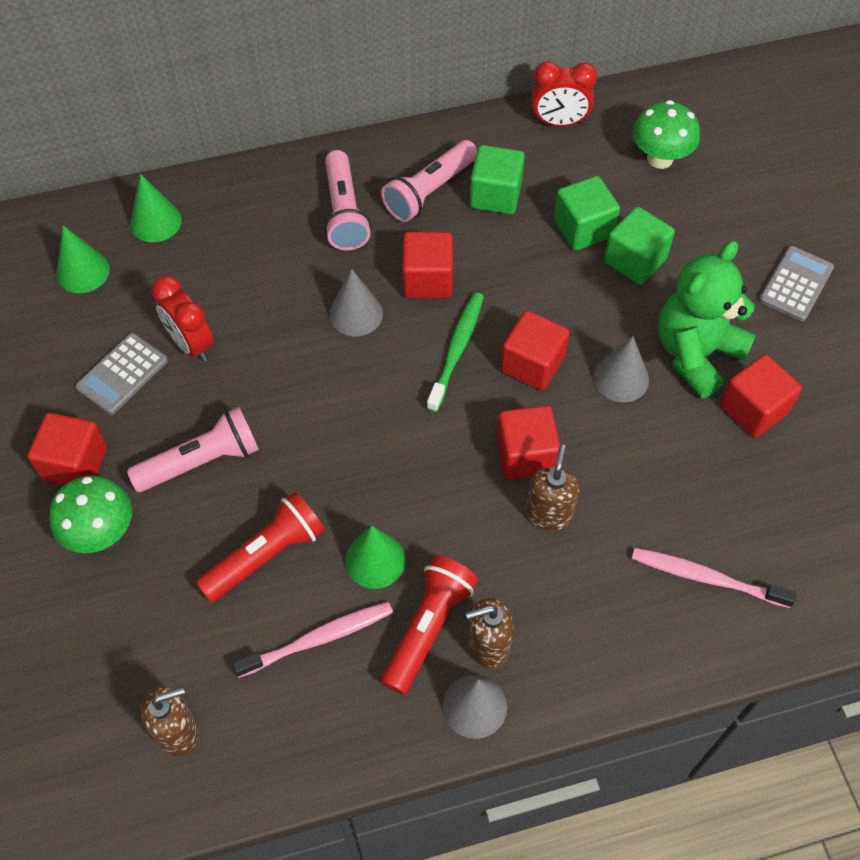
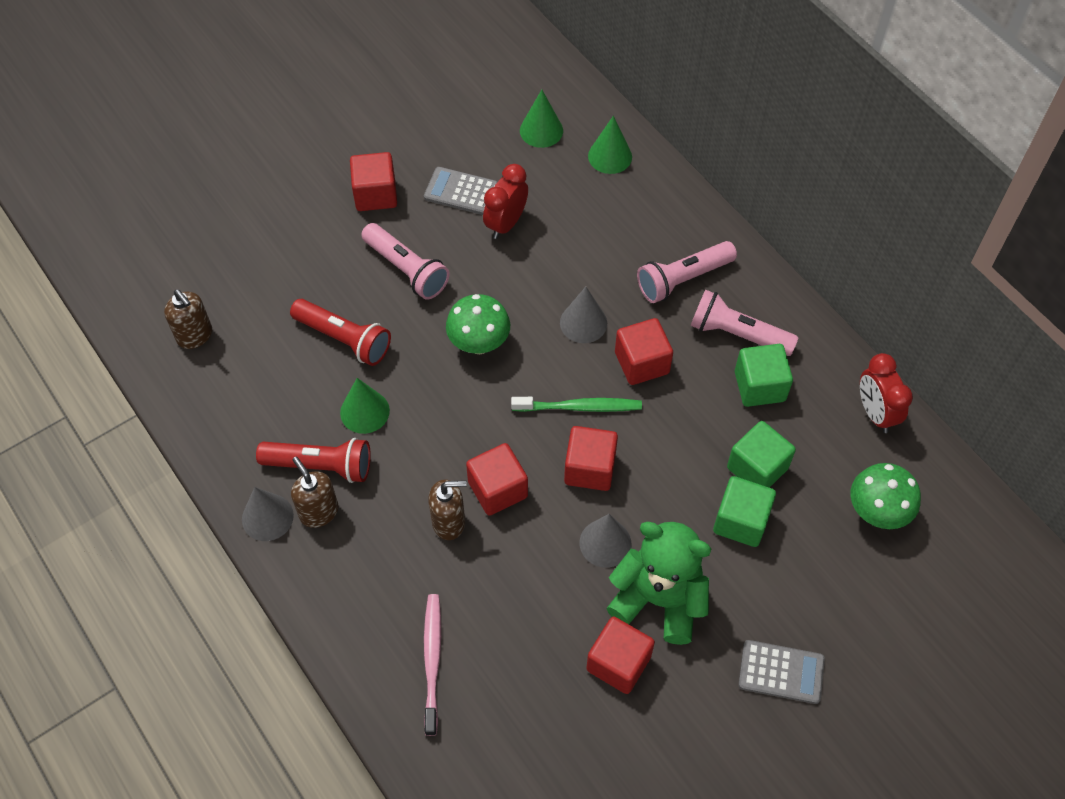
camera: 70 degrees right, 0 degrees up
green mushroom [49,475,132,553] -> green mushroom moved to [446,294,510,354]
pink toothbrush [232,602,393,678] -> none

